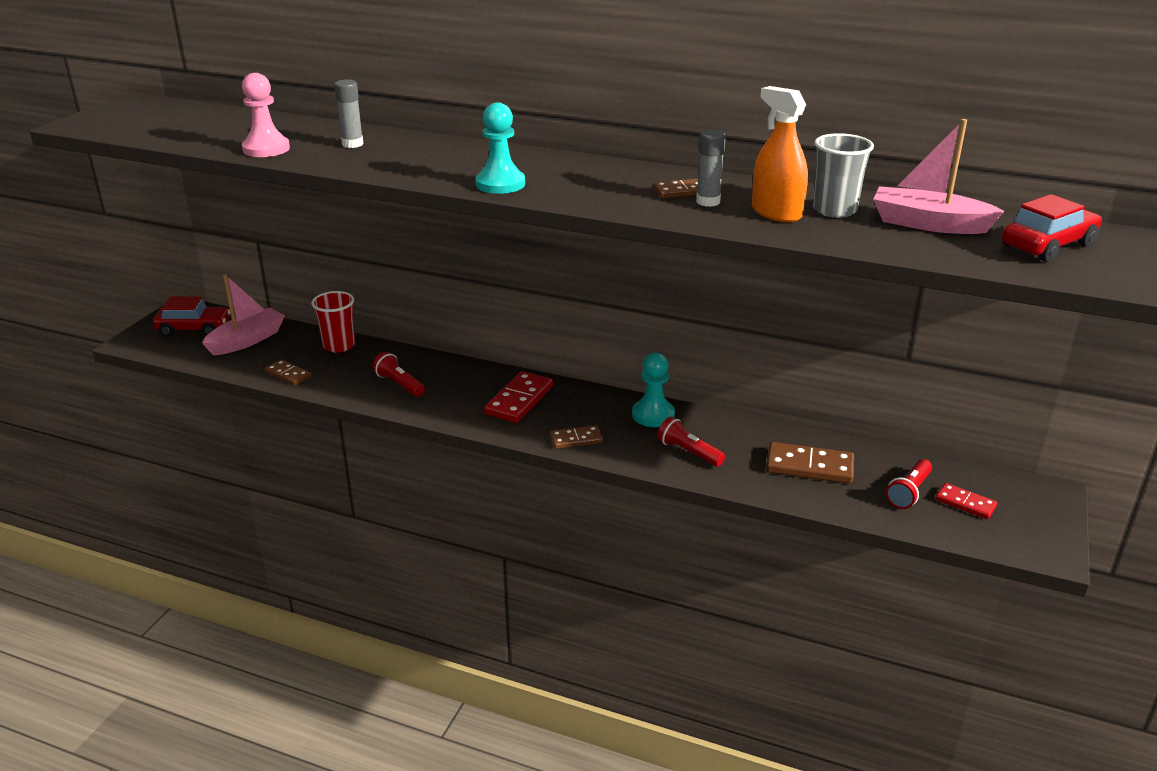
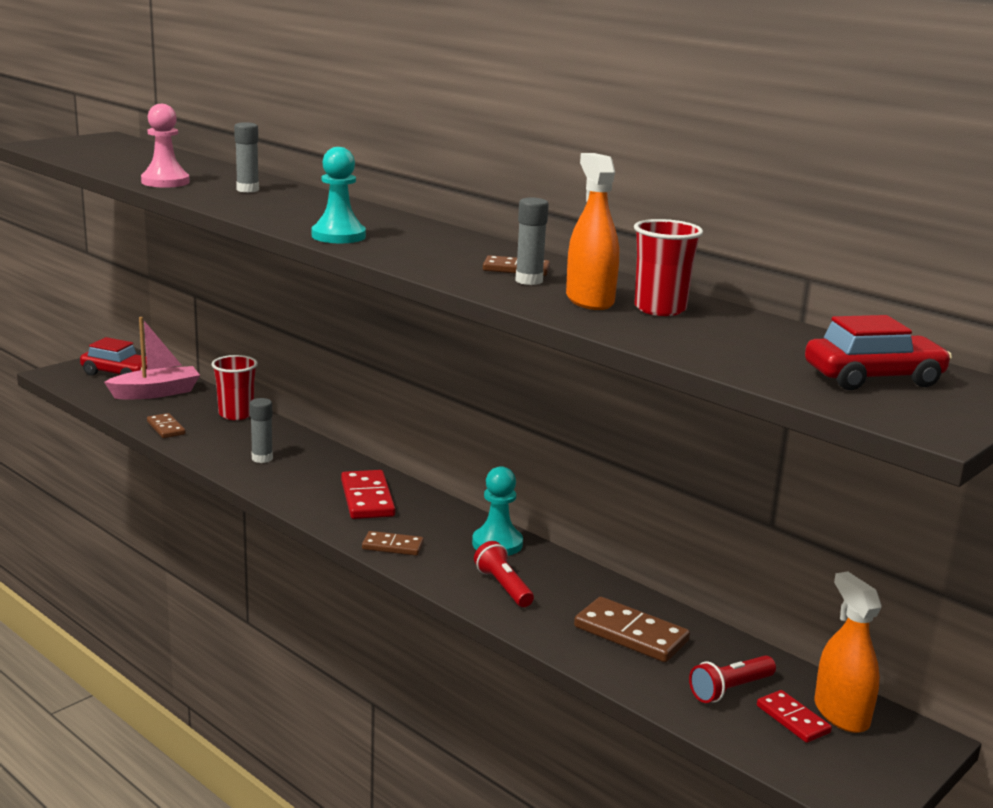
camera: 20 degrees right, 10 degrees down
red flashlight [372,352,425,397] -> grey glue stick [250,398,273,463]
red domino [484,371,553,423] -> red domino turned 60 degrees counterclockwise [341,470,395,519]
grey cup [813,133,874,218] -> red cup [634,219,703,316]
pink boat [873,119,1004,234] -> none
none -> orange spray bottle [815,572,882,733]

